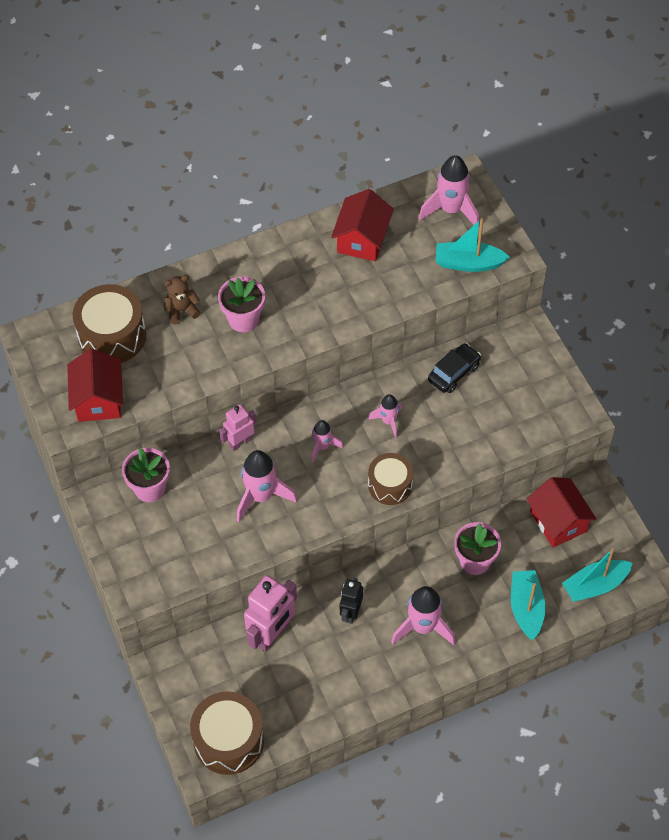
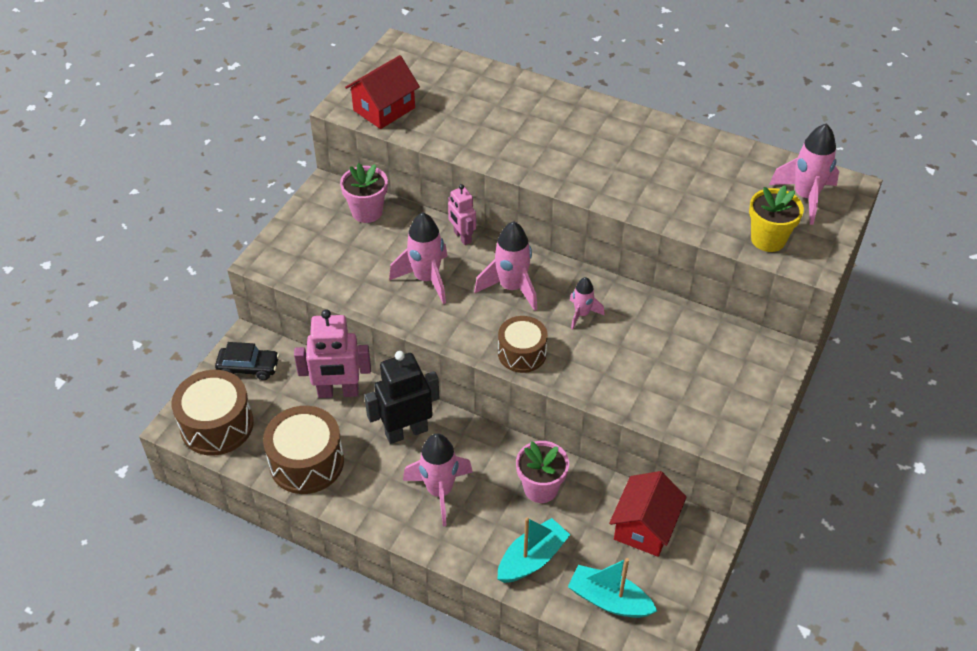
camera: 50 degrees right, 10 degrees down
brown drum [73,284,146,363] -> brown drum moved to [263,406,344,494]
brown teddy bear [164,275,200,324] -> none
pink flower pot [218,277,265,332] -> none
pink robot [219,404,256,451] -> pink robot turned 135 degrees counterclockwise [448,184,476,245]
pink rocket [311,420,343,463] -> pink rocket [474,221,537,311], size x1.73
red house [331,189,394,261] -> none
black robot [340,578,363,624] -> black robot [364,351,439,444], size x1.68
black car [428,343,481,393] -> black car moved to [215,342,279,380]
turquoise boat [435,218,510,272] -> yellow flower pot [749,185,804,252]

